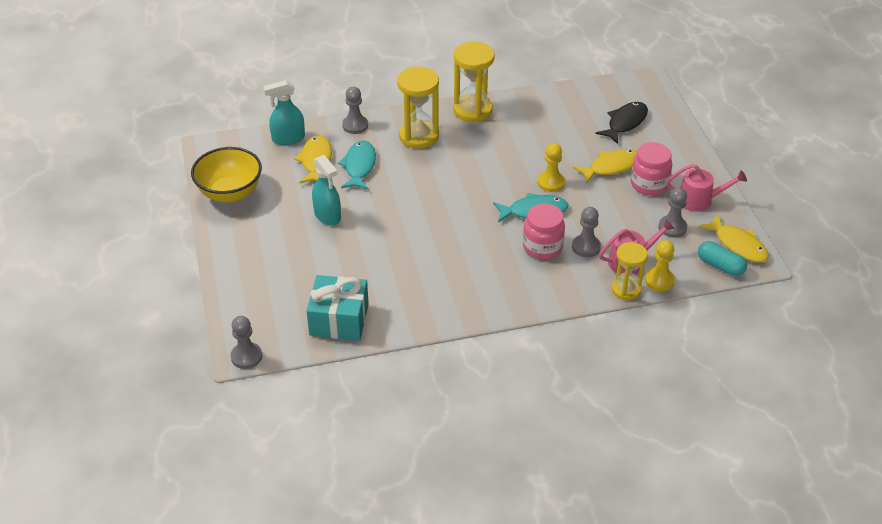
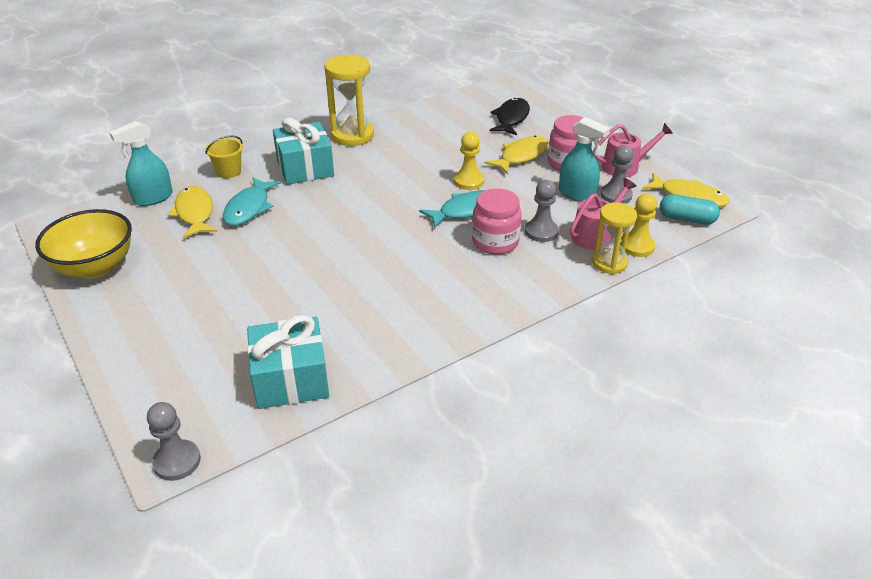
camera: 20 degrees left, 5 degrees down
turquoise spray bottle [312,155,341,225] -> turquoise spray bottle moved to [559,117,610,202]
turquoise fish [338,141,376,190] -> turquoise fish turned 150 degrees counterclockwise [223,177,281,226]
grey pawn [342,87,368,134] -> yellow bucket [205,136,243,178]
yellow hourglass [397,67,439,149] -> turquoise gift [273,117,334,185]

